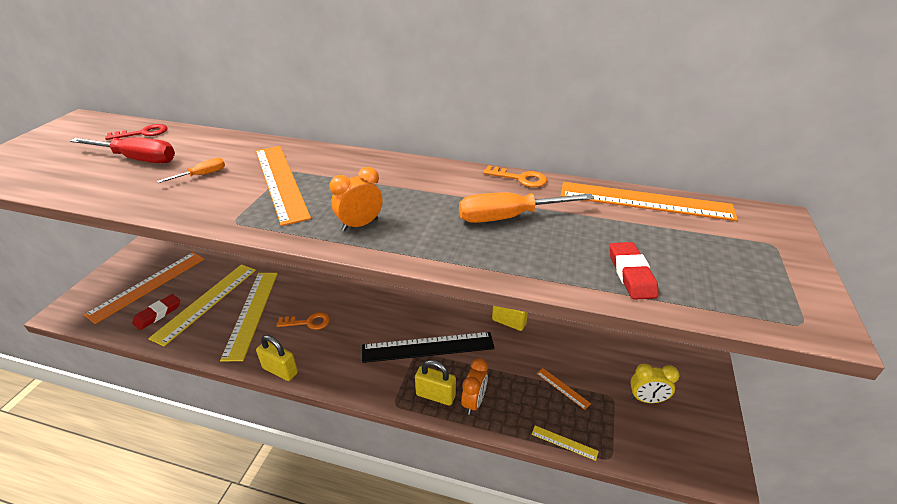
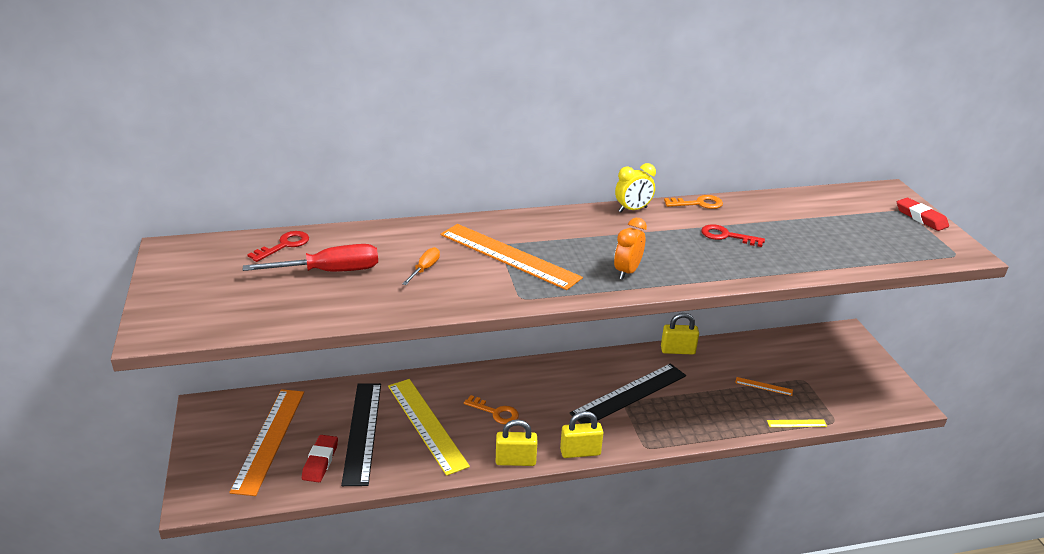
camera: 30 degrees left, 5 degrees down
yellow ruler [148,264,256,346] -> black ruler [341,383,381,486]
orange key [276,312,330,330] -> orange key turned 60 degrees clockwise [464,395,519,424]
yellow padlock [415,360,456,406] -> yellow padlock moved to [560,411,603,458]
orange screwdriver [459,192,594,223] -> red key [701,224,765,247]
orange clock [461,358,488,415] -> none
orange ruler [561,182,738,221] -> none
red eraser [610,242,659,300] -> red eraser moved to [897,198,949,231]
yellow clock [630,364,679,403] -> yellow clock moved to [615,163,656,212]

